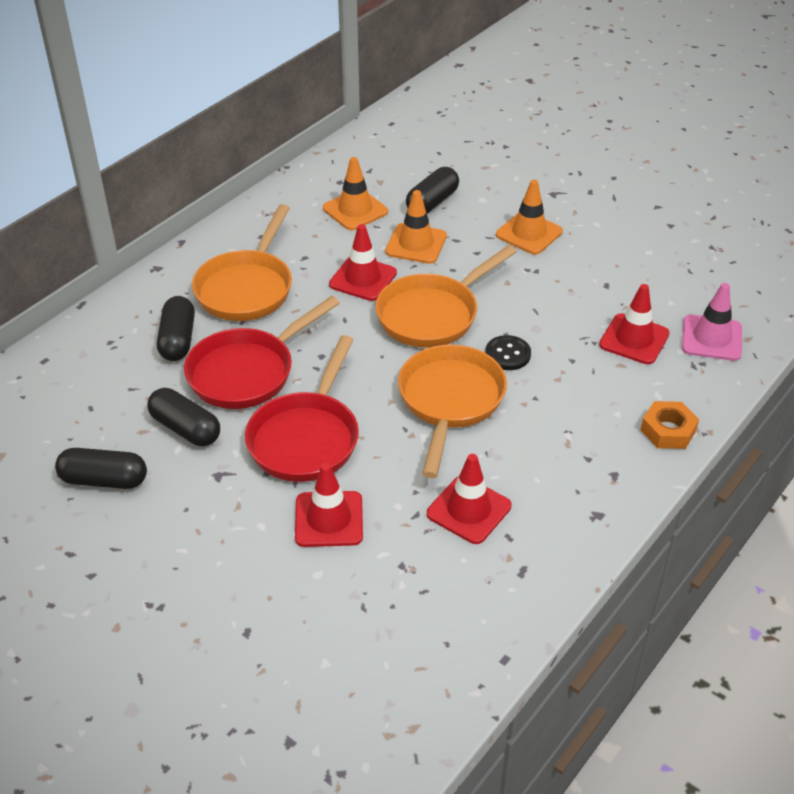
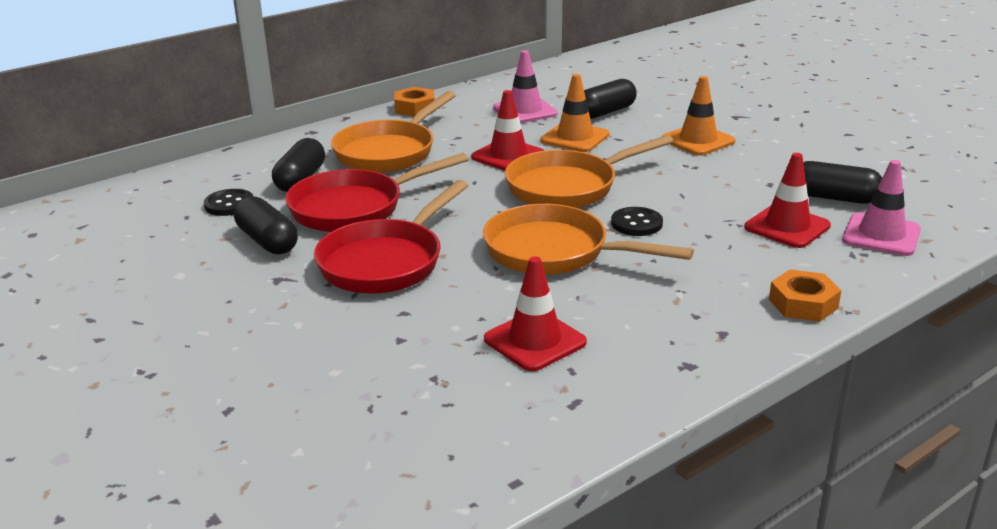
camera: 15 degrees right, 15 degrees down
black capsule [55,448,147,489] -> black capsule moved to [803,161,882,204]
red traffic cone [295,463,363,547] -> none
orange traffic cone [323,157,388,230] -> pink traffic cone [493,50,558,123]
orange pan [398,344,507,478] -> orange pan turned 90 degrees counterclockwise [483,204,694,275]
none -> black button [204,189,253,216]
none -> orange nut [394,87,435,117]

